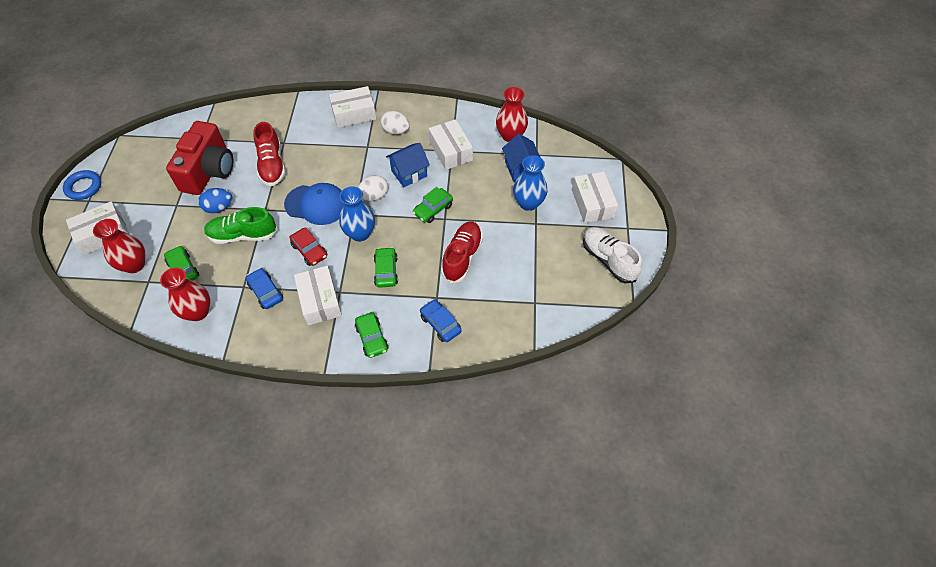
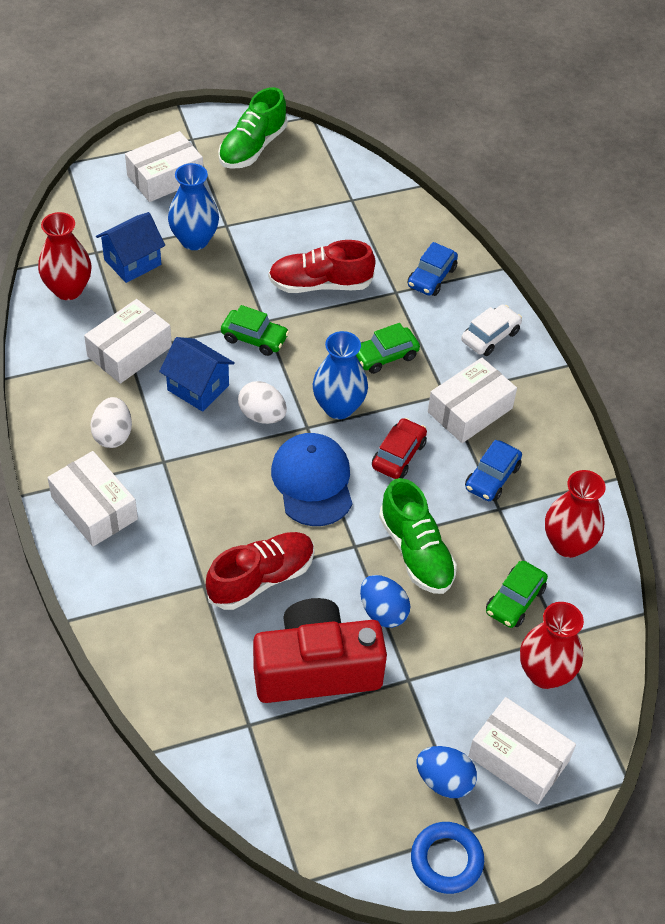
camera: 115 degrees left, 5 degrees down
green car [355,312,389,358] -> white car [461,305,522,356]
white shoe [583,227,642,284] -> green shoe [218,87,287,169]
none -> blue egg [416,746,477,798]

